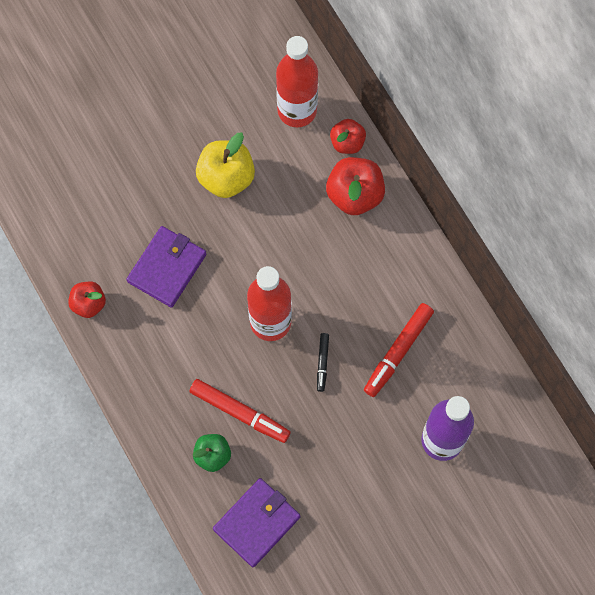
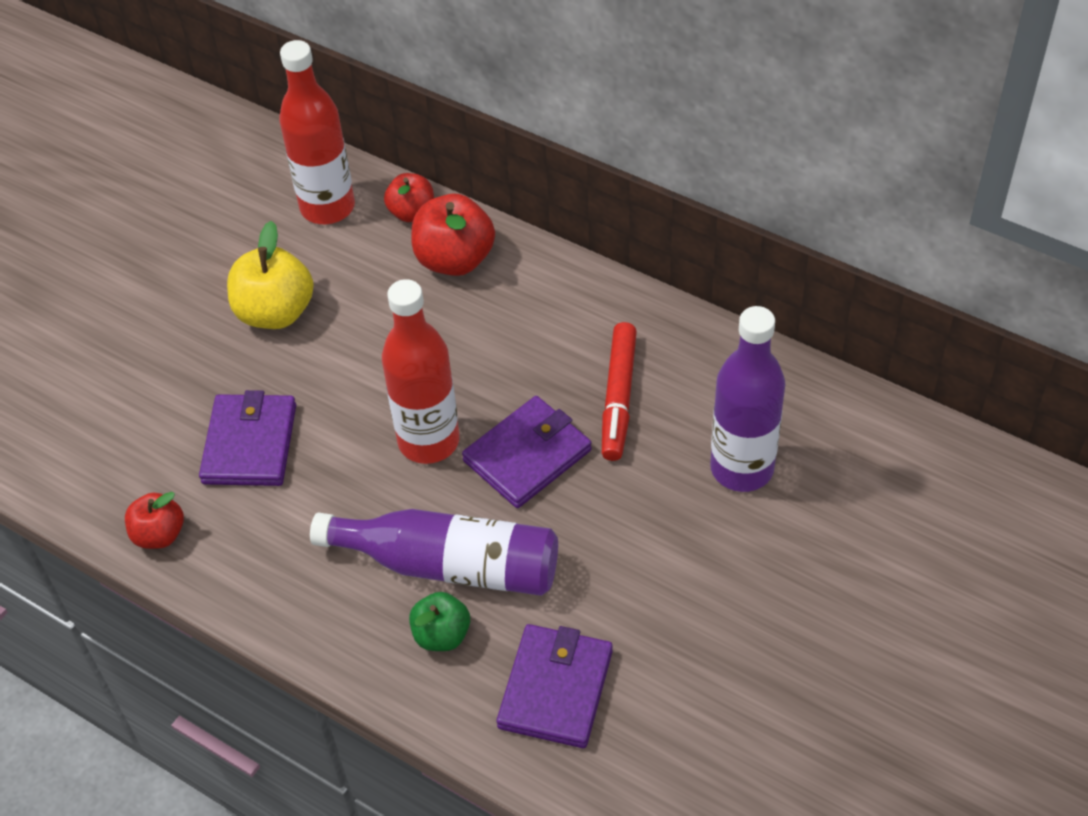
camera: 25 degrees left, 20 degrees down
red marker [189,379,291,443] -> purple bottle [310,509,558,596]
black marker [317,333,329,392] -> purple wallet [462,396,592,508]

